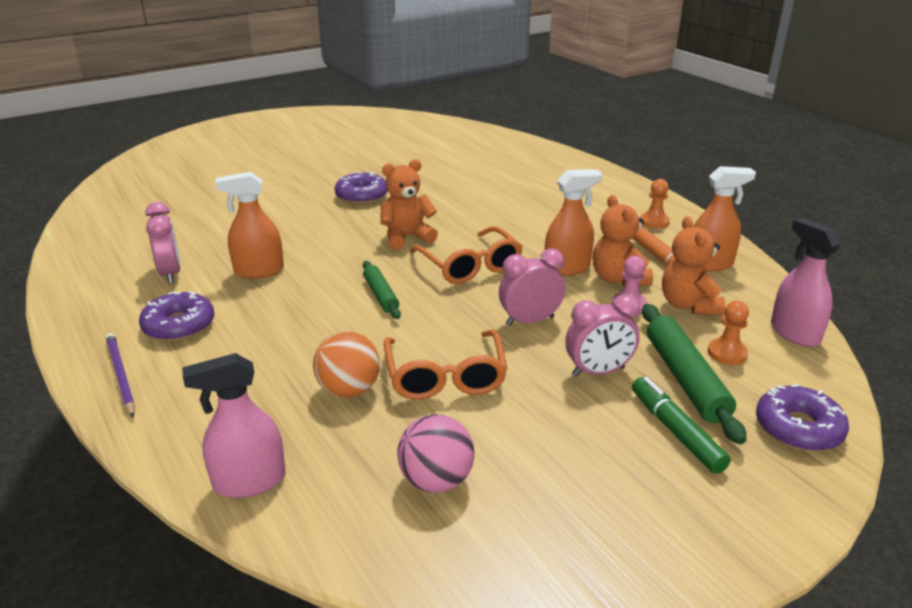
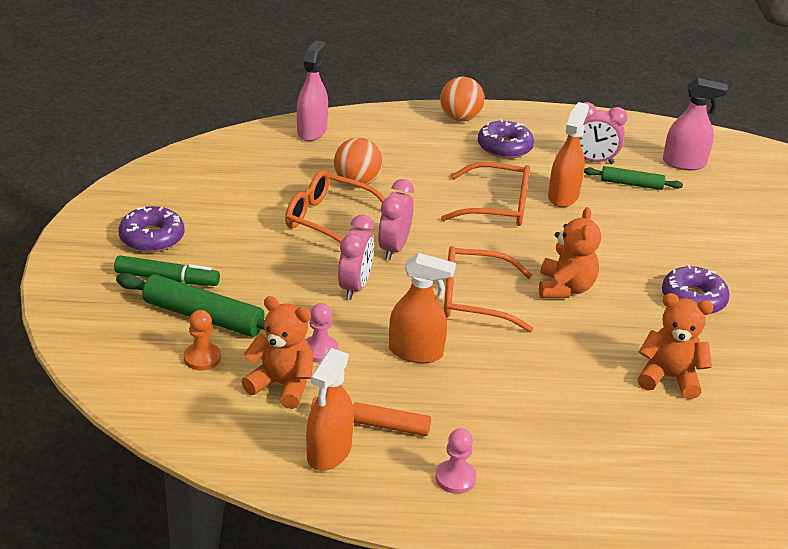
camera: 120 degrees right, 5 degrees up
purple pencil [106,333,135,417] -> orange ball [440,77,485,122]
green rolling pin [363,261,401,319] -> green rolling pin moved to [584,166,683,190]
pink ball [397,414,474,493] -> none
orange spray bottle [545,169,602,276] -> orange spray bottle turned 90 degrees counterclockwise [389,253,456,363]
pink clock [566,294,640,377] -> pink clock moved to [378,179,414,260]
orange teddy bear [593,195,653,287] -> orange teddy bear moved to [638,293,714,399]
orange pawn [640,179,670,229] -> pink pawn [436,428,476,494]
purple donut [756,384,849,451] -> purple donut moved to [119,206,185,252]
pink spray bottle [771,218,841,347] -> pink spray bottle moved to [663,78,728,170]
none -> orange glasses [441,162,530,226]

